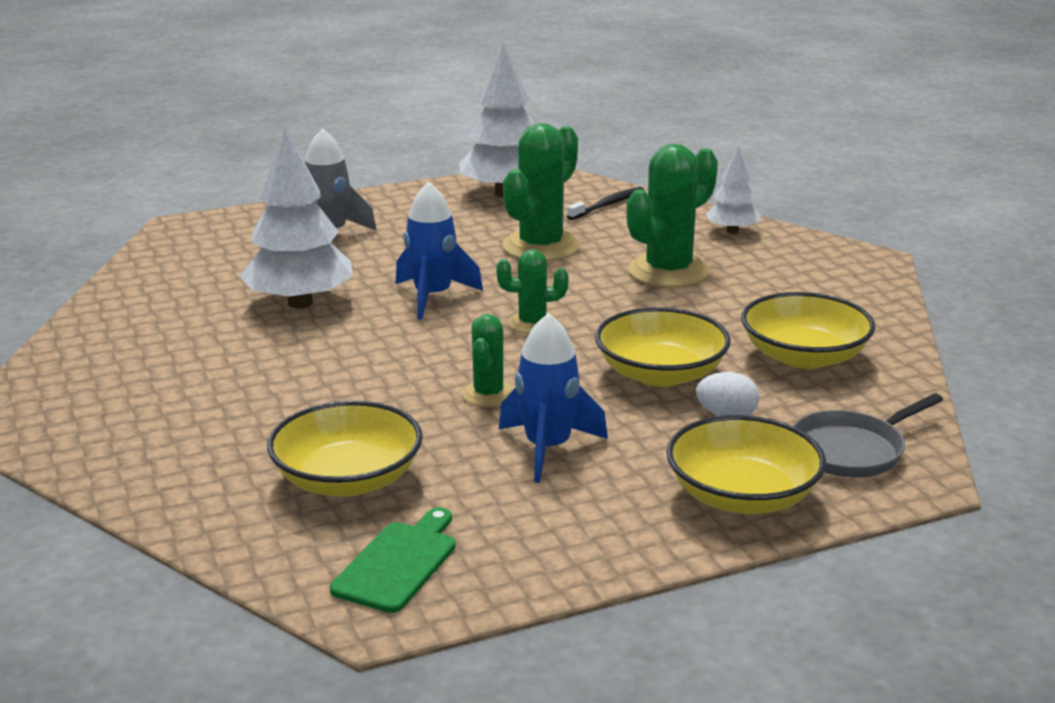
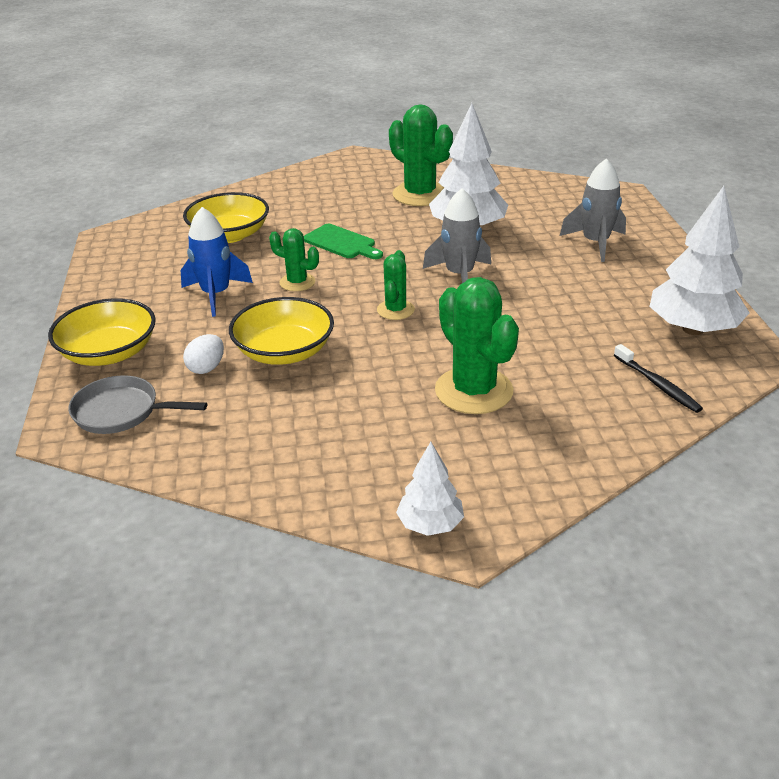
camera: 105 degrees right, 10 degrees up
green cutting board [330,507,456,613] -> green cutting board moved to [304,224,383,259]
blue rocket [396,182,483,320] -> grey rocket [423,188,491,283]
green cactus [502,123,581,261] -> green cactus moved to [389,104,453,206]
white tree [706,146,761,234] -> white tree moved to [396,442,464,536]
yellow bowl [741,292,875,369] -> none
grey pan [793,393,943,477] -> grey pan turned 60 degrees counterclockwise [68,375,207,434]

